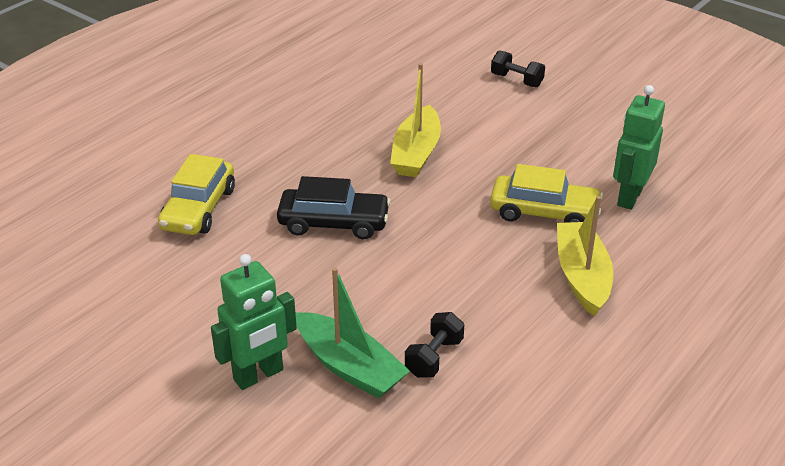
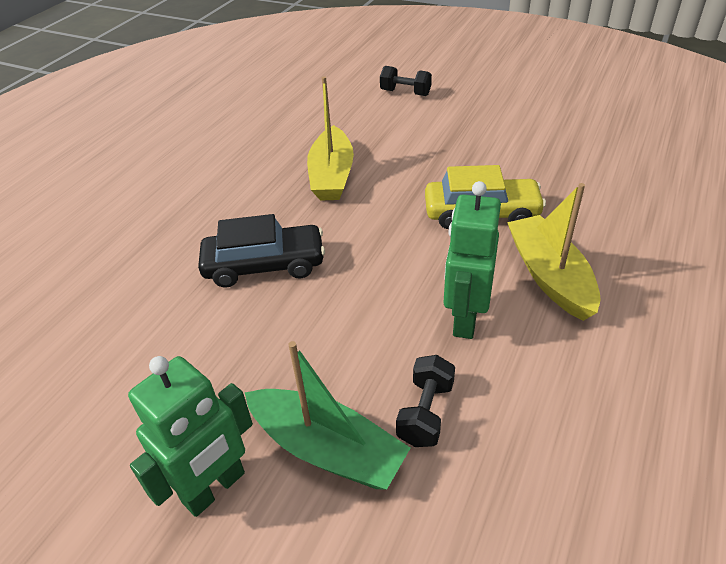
camera: 10 degrees left, 5 degrees up
yellow car [158,154,235,235] -> none
green robot [613,85,665,210] -> green robot moved to [444,181,501,339]

